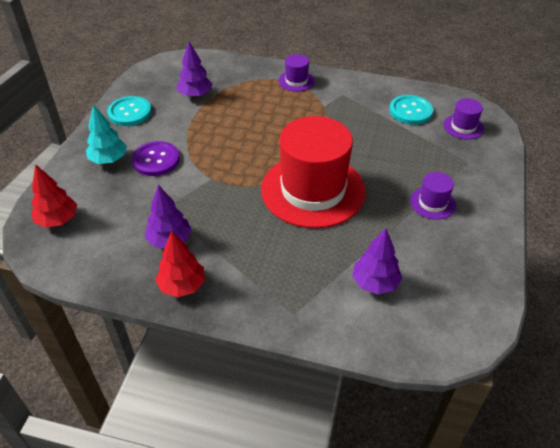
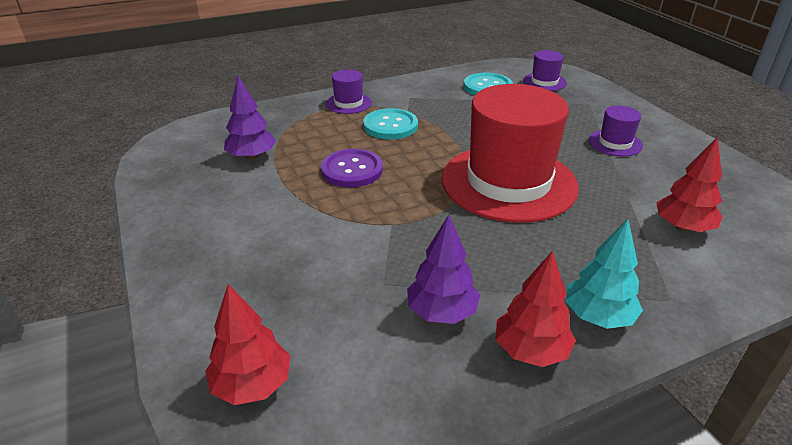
camera: 40 degrees left, 10 degrees down
turquoise tree [86,104,127,164] -> turquoise tree moved to [565,219,643,329]
turquoise button [107,96,152,126] -> turquoise button moved to [363,108,418,140]
purple button [132,141,180,176] -> purple button moved to [321,149,383,187]
purple tree [352,229,402,294] -> red tree [656,137,722,232]

